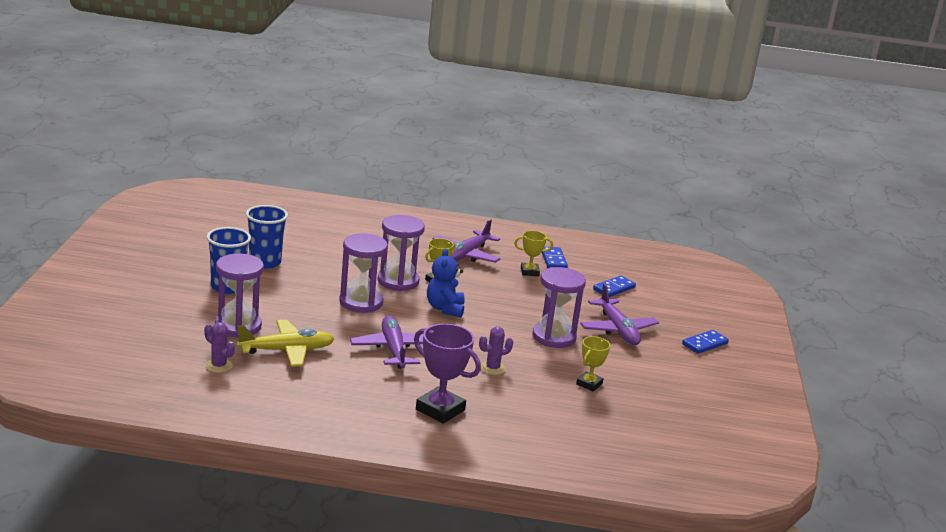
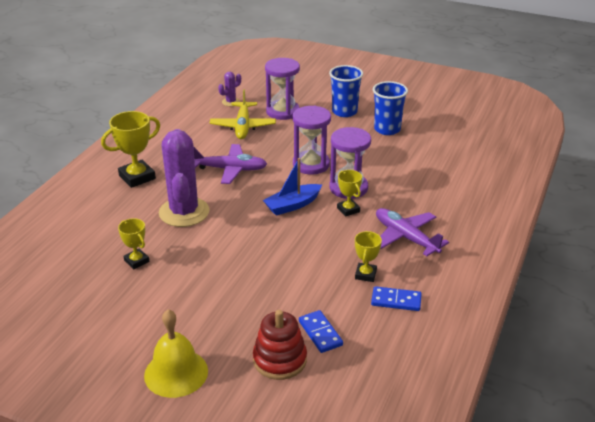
camera: 110 degrees right, 10 degrees up
purple trophy [414,324,481,424] -> yellow trophy [101,111,160,188]
blue teddy bear [427,249,465,317] -> blue boat [263,158,322,216]
purple cactus [479,326,513,375] -> purple cactus [159,129,209,227], size x2.28
purple hourglass [532,267,586,348] -> none
purple plane [580,283,659,345] -> none
blue domino [682,330,729,354] -> yellow bell [144,309,208,398]
none -> red stacking toy [253,310,307,380]

